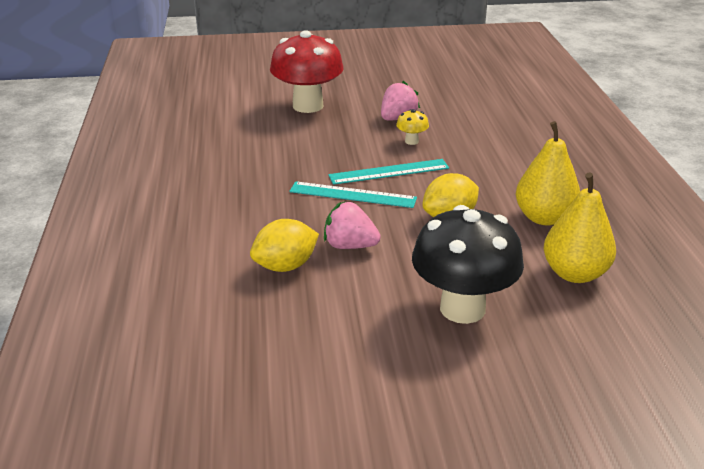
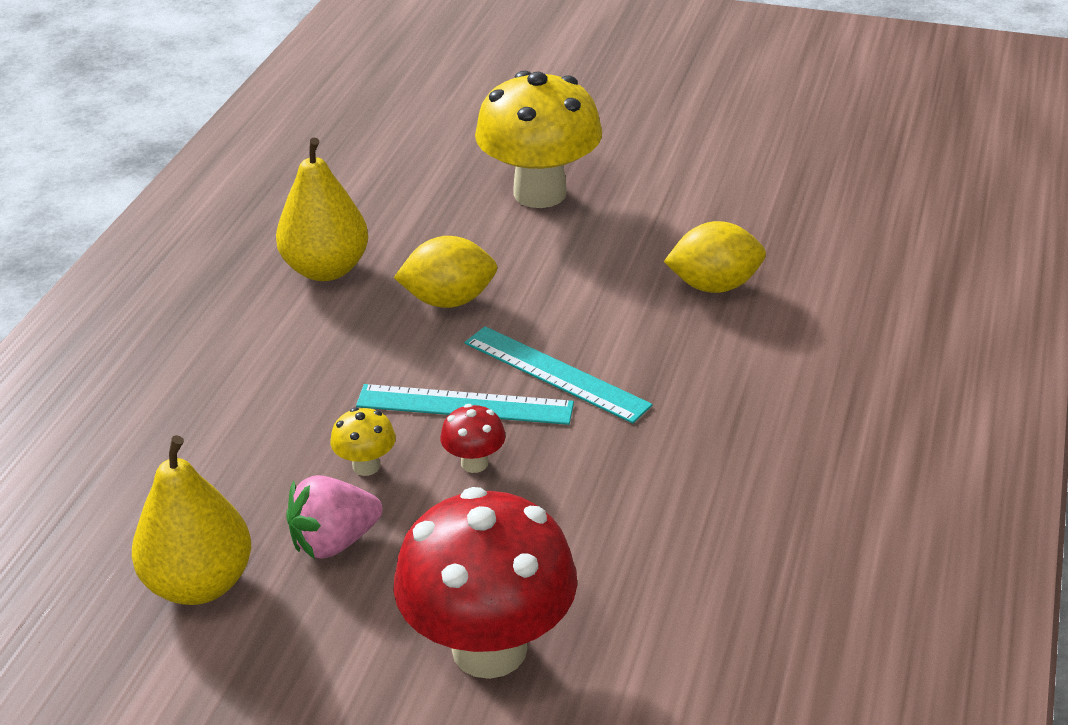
camera: 155 degrees left, 5 degrees up
pink strawberry [324,201,381,249] -> none
black mushroom [412,205,524,324] -> yellow mushroom [475,71,602,208]
yellow pear [544,172,616,283] -> yellow pear moved to [132,435,251,605]
none -> red mushroom [440,404,506,473]

